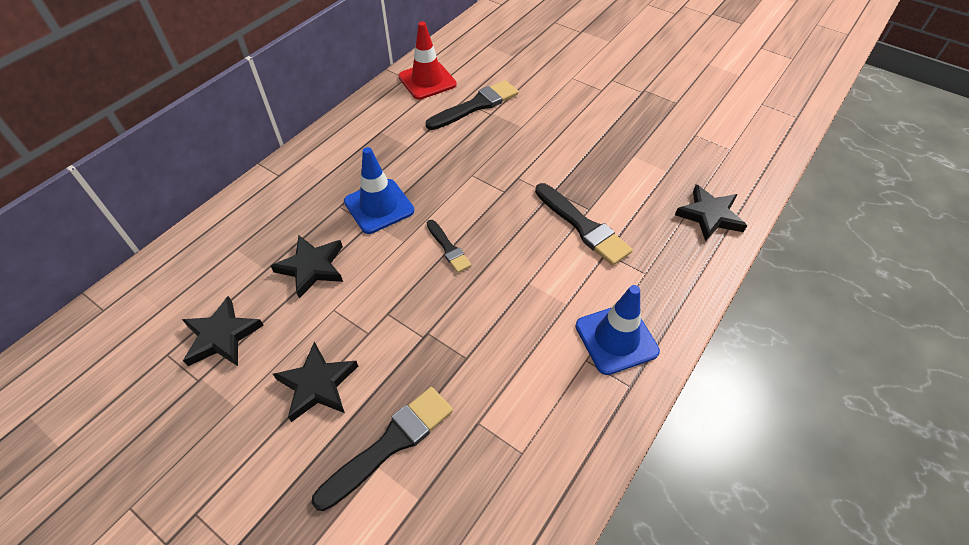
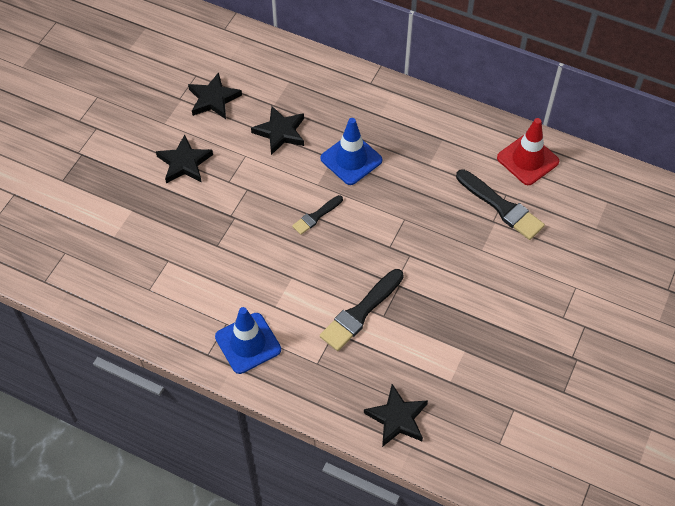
camera: 80 degrees right, 5 degrees up
black brush [312,387,453,511] -> none

